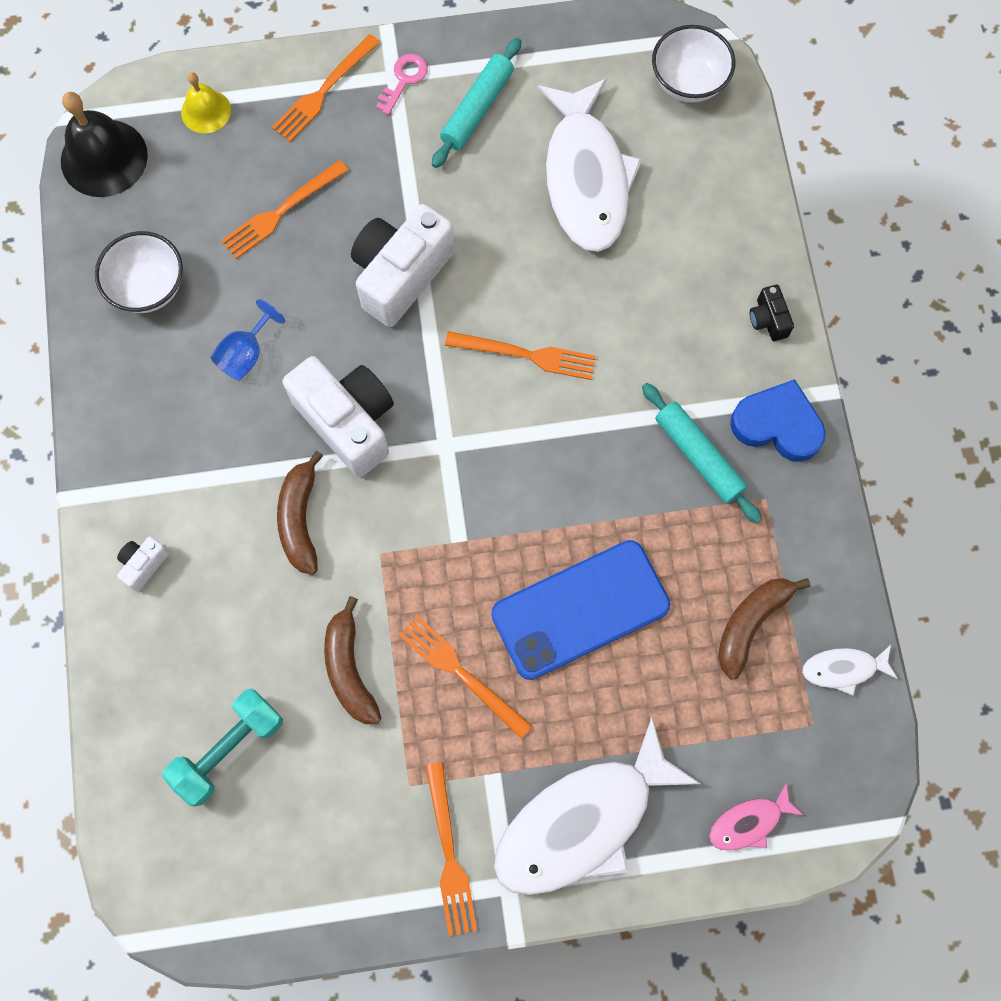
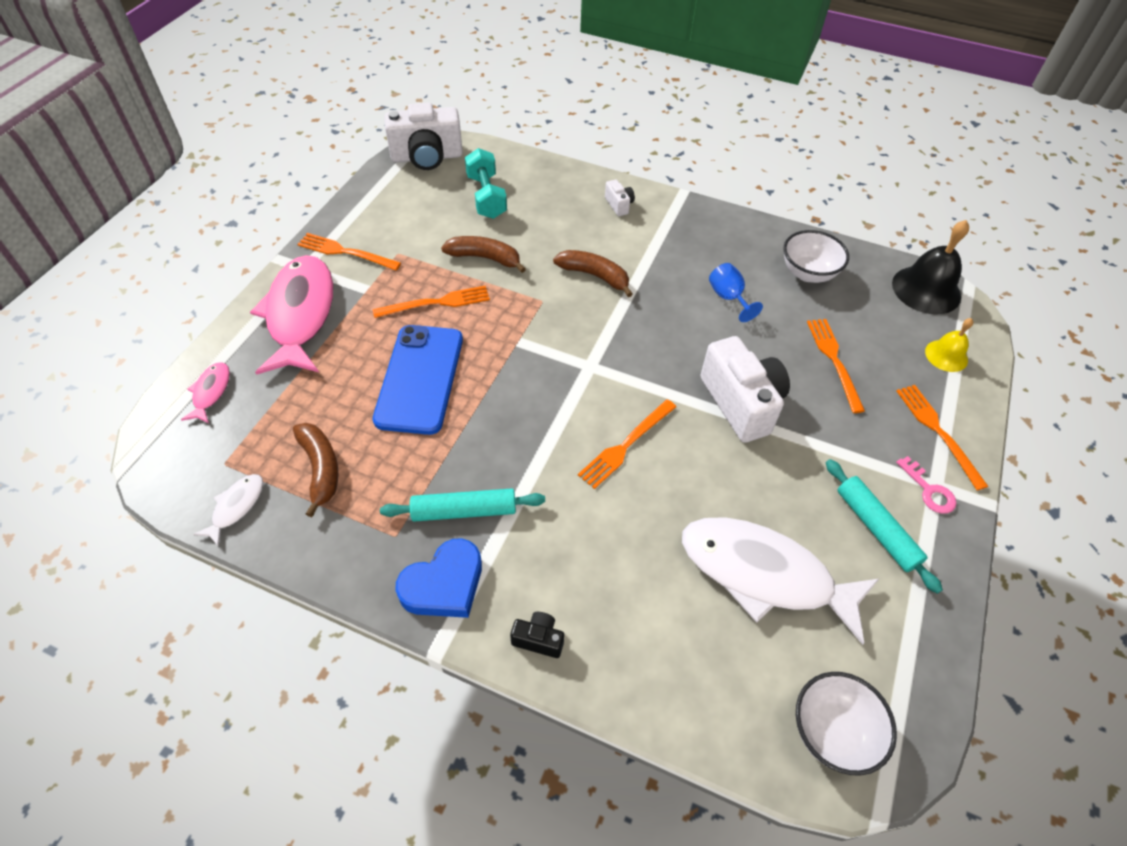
camera: 120 degrees right, 20 degrees down
white camera [282,356,394,477] -> white camera moved to [384,103,463,170]
white fish [494,717,701,895] -> pink fish [250,255,333,375]

